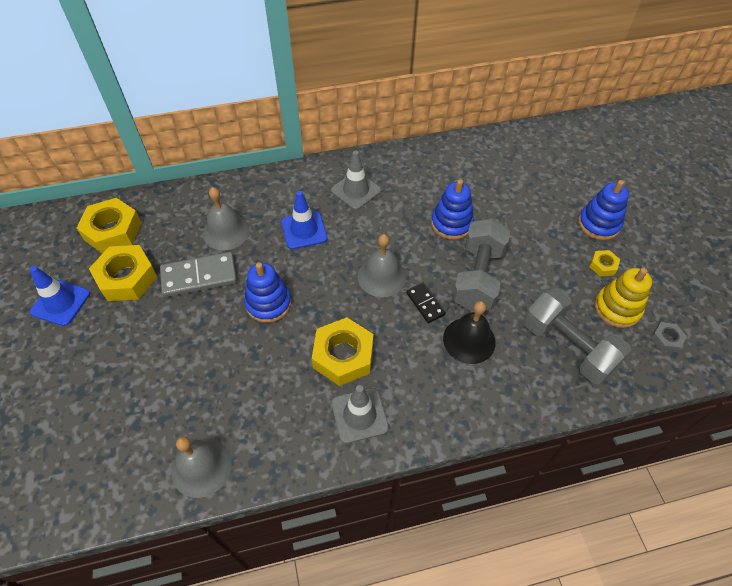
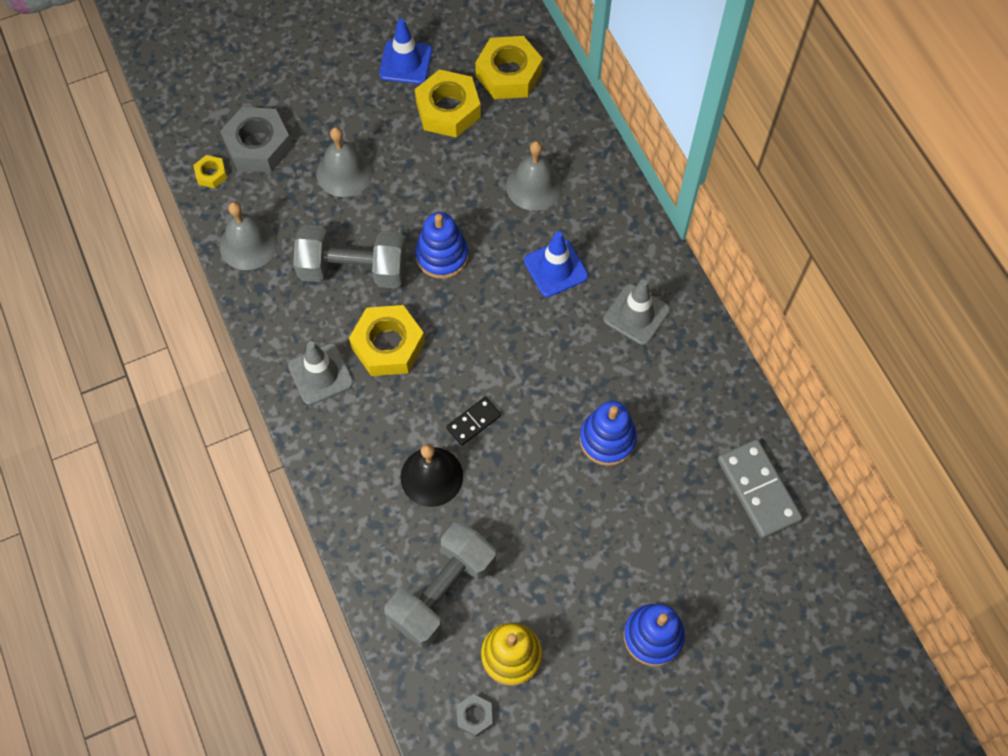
camera: 80 degrees right, 10 degrees up
grey domino [160,252,237,297] -> grey domino moved to [718,439,803,539]
grey bell [358,234,406,297] -> grey bell moved to [316,127,373,197]
grey dumbbell [452,218,510,311] -> grey dumbbell moved to [293,224,406,289]
yellow nut [589,250,620,277] -> yellow nut moved to [193,155,227,188]
none -> grey nut [220,107,293,172]

